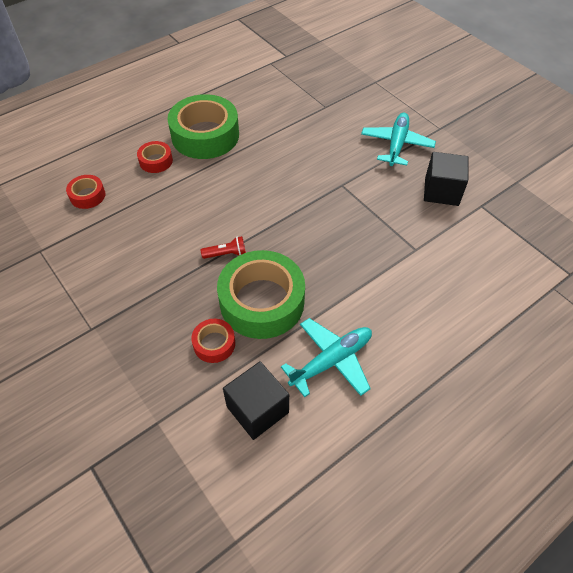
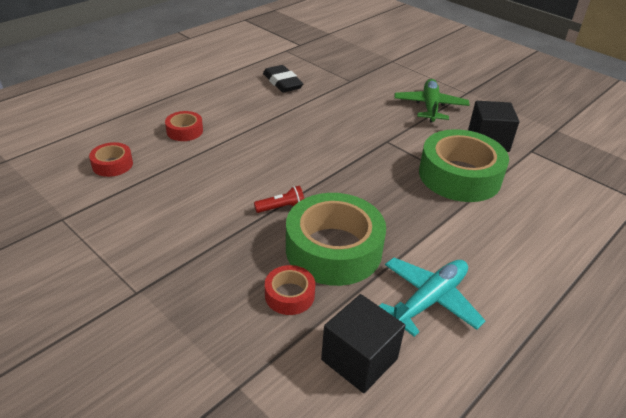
camera: 10 degrees left, 15 degrees down
green tape [168,94,239,159] -> green tape moved to [419,129,509,202]
turquoise plane [361,112,436,166] -> green plane [394,79,470,123]
none -> black eraser [263,65,304,92]

